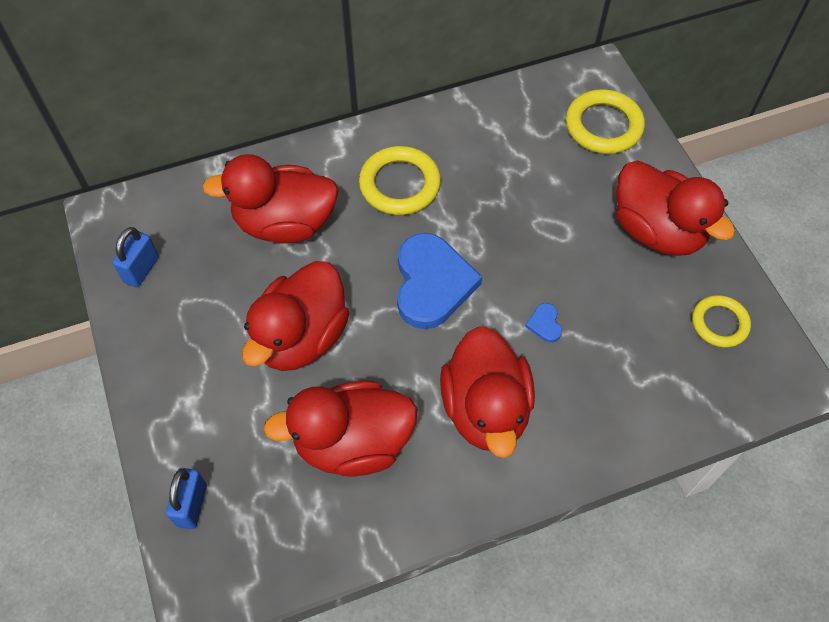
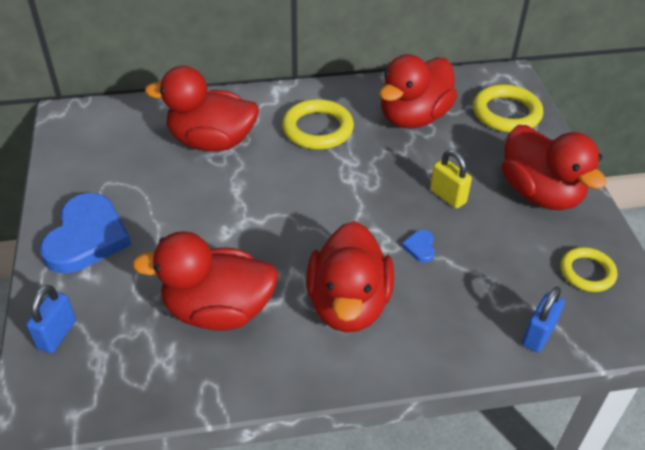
camera: 10 degrees right, 15 degrees down
blue padlock [113,227,159,287] -> blue padlock moved to [522,287,565,353]
red duck [242,261,349,371] -> red duck moved to [380,54,457,128]
blue heart [397,233,482,329] -> blue heart moved to [40,193,131,273]
none -> yellow padlock [430,150,472,209]

